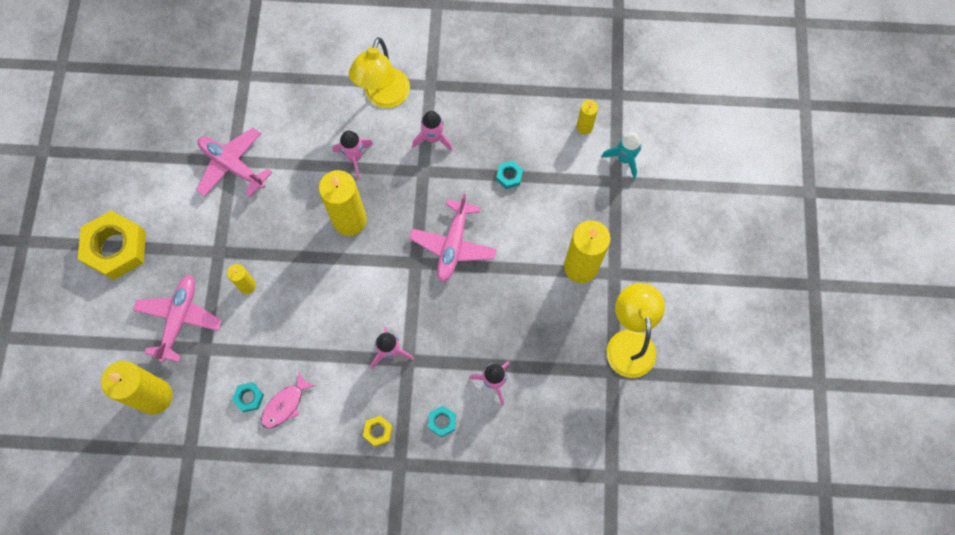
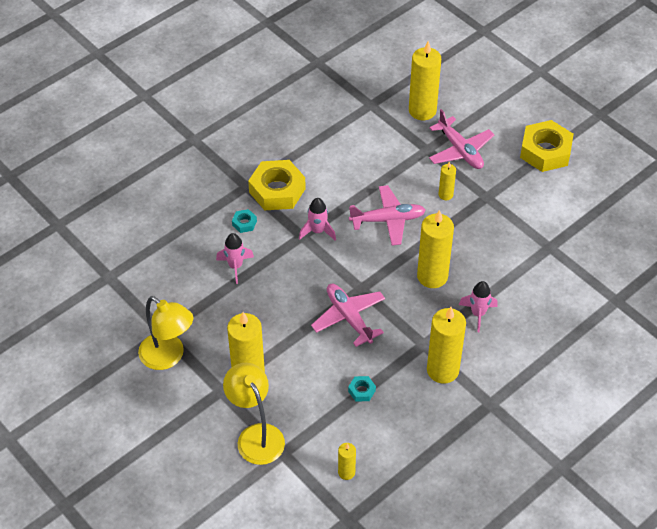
camera: 135 degrees right, 20 degrees down
pink plane [197,128,272,197] -> pink plane moved to [349,185,426,246]
turquoise nut [232,382,264,412] -> none
pink fish [261,372,316,429] -> none
yellow lamp [349,37,410,108] -> yellow lamp moved to [223,363,285,465]
yellow nut [363,415,393,447] -> yellow nut [248,160,306,210], size x2.29
pink rocket [412,111,453,151] -> yellow candle [427,307,466,384]
turquoise rocket [601,132,642,179] -> none

